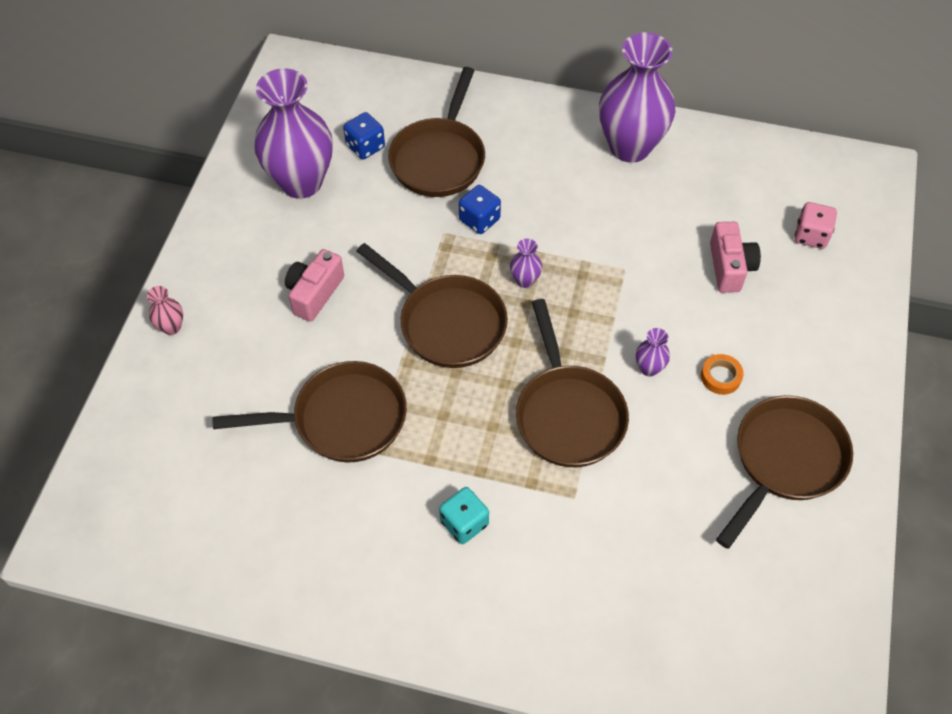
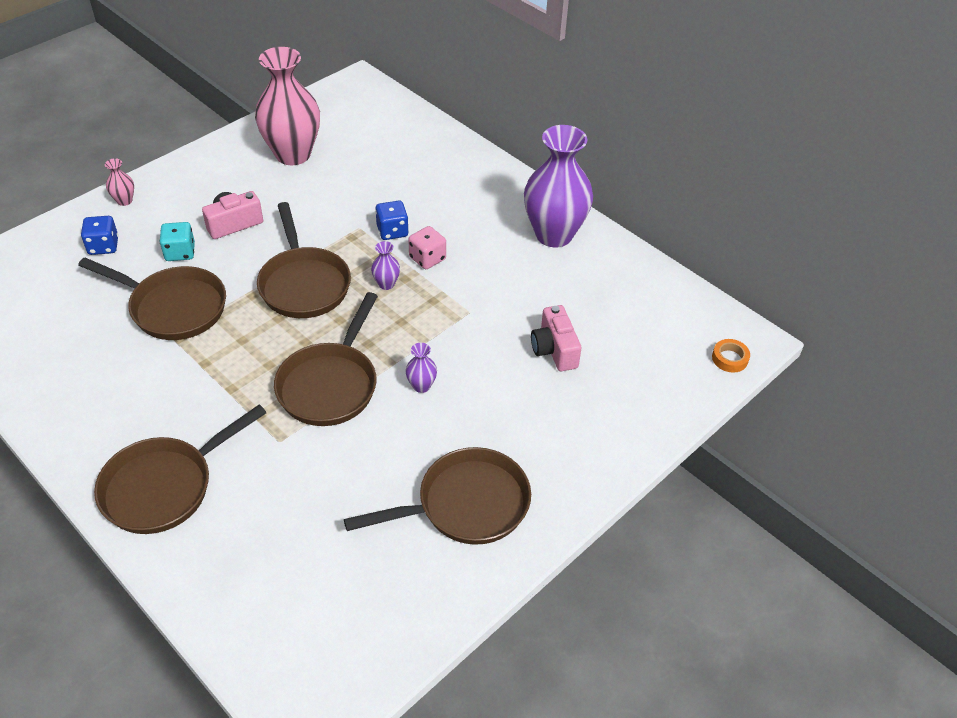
camera: 30 degrees right, 10 degrees down
purple vase [254,68,333,199] -> pink vase [255,47,320,165]
blue dice [343,112,385,160] -> blue dice moved to [81,216,118,255]
brown pan [388,67,485,197] -> brown pan moved to [94,404,267,534]
turquoise dice [439,487,489,544] -> turquoise dice moved to [159,222,195,261]
orange tape [701,354,743,395] -> orange tape moved to [712,339,750,373]
pink camera [710,222,761,293] -> pink camera turned 135 degrees clockwise [531,305,581,371]
pink dice [795,202,837,249] -> pink dice moved to [408,226,446,269]

